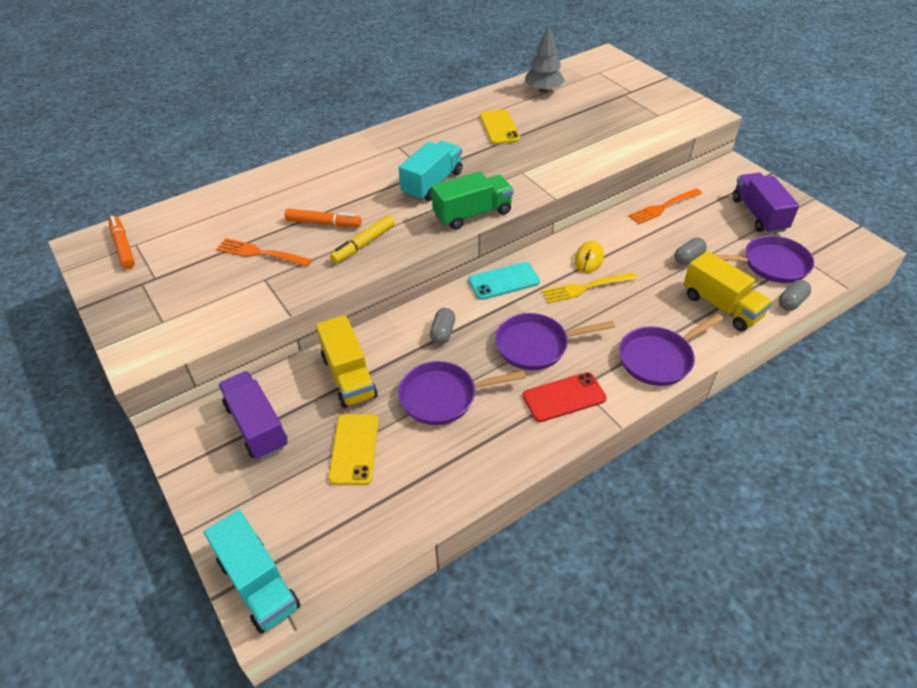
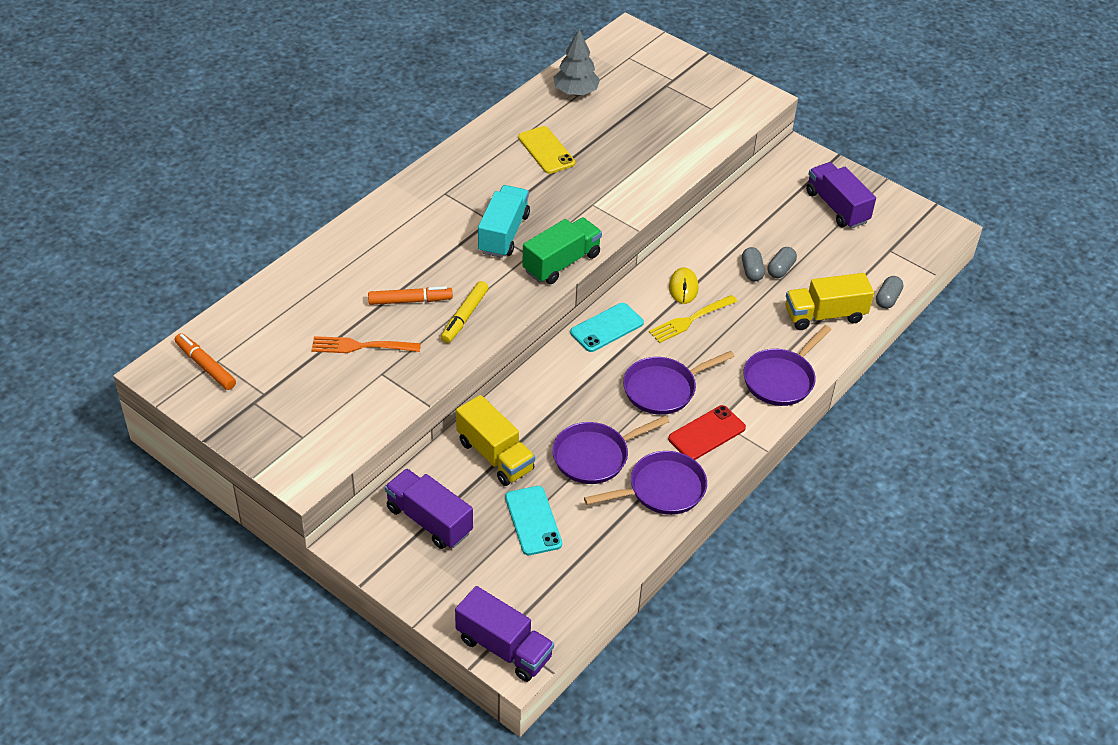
camera: 20 degrees left, 0 degrees up
turquoise truck [204,510,301,634] -> purple truck [455,586,554,682]
yellow phone [328,414,378,485] -> turquoise phone [505,486,562,555]
grey capsule [430,308,455,344] -> grey capsule moved to [742,247,765,282]
orange fork [628,188,702,225] -> none
yellow truck [684,251,772,331] -> yellow truck turned 135 degrees clockwise [786,273,874,330]
purple pan [716,236,814,283] -> purple pan moved to [584,451,707,515]

